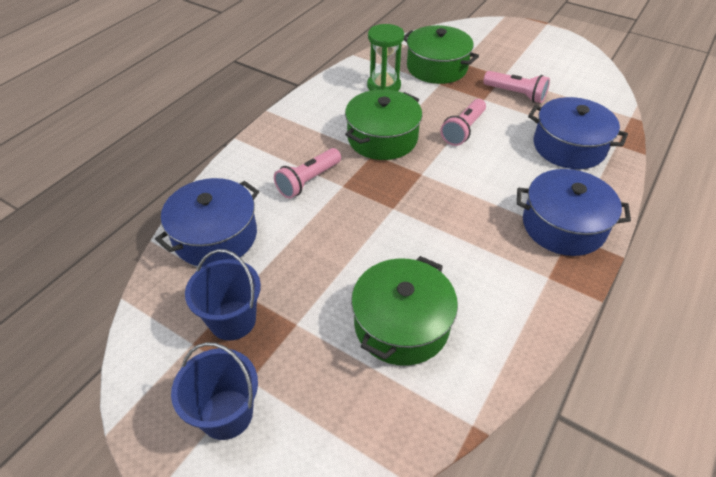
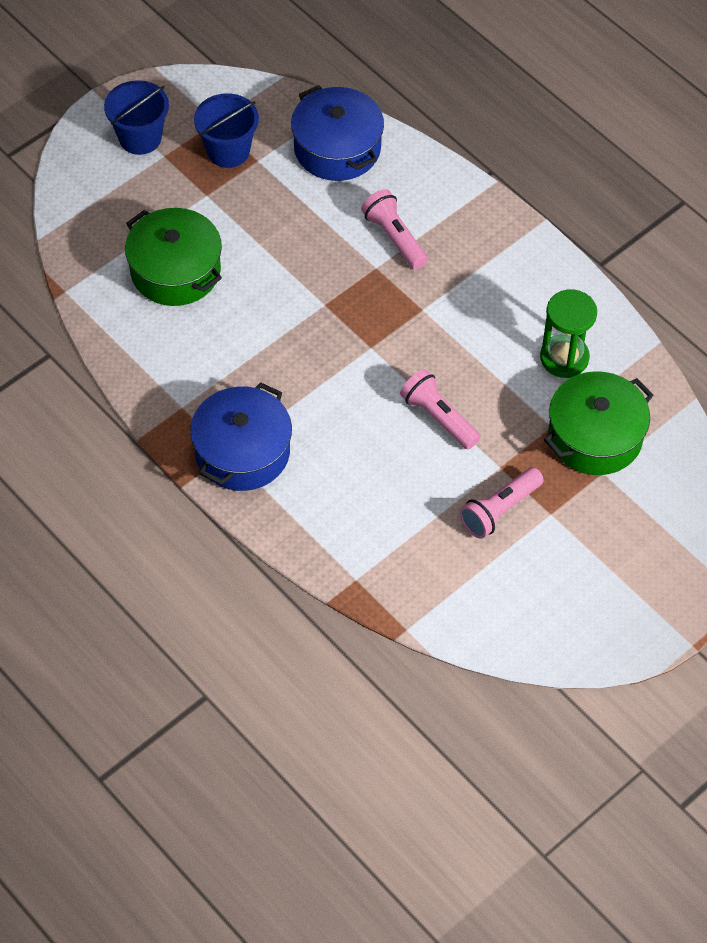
camera: 105 degrees right, 10 degrees up
green pot [345,89,422,160] -> none
blue pot [528,97,628,169] -> none

